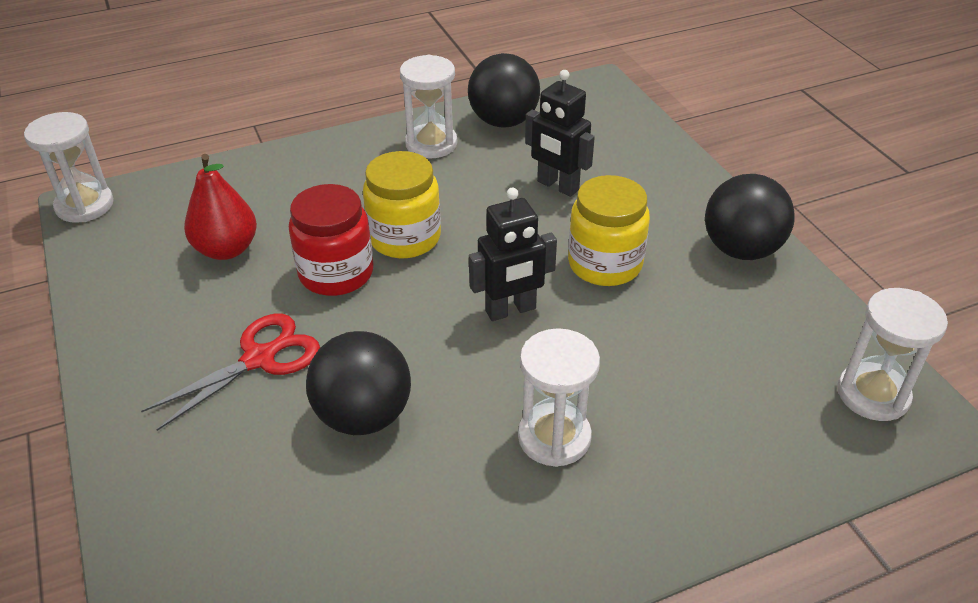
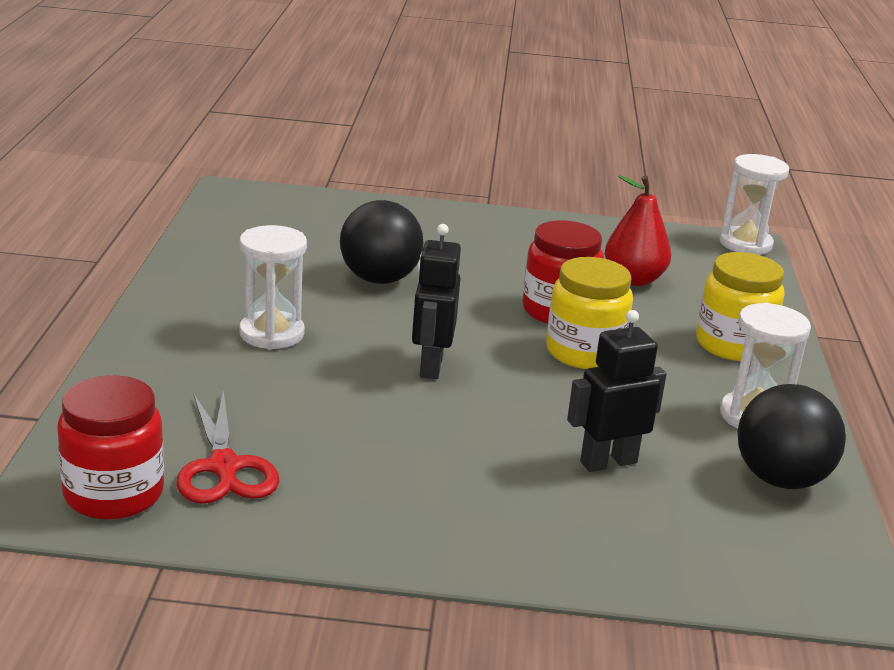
camera: 115 degrees right, 15 degrees down
red scissors [141,314,320,431] -> red scissors moved to [176,390,279,504]
yellow jar [568,175,650,286] -> yellow jar moved to [696,252,785,361]
black ball [705,174,795,260] -> none
white hourglass [837,288,948,421] -> red jar [57,375,164,519]

